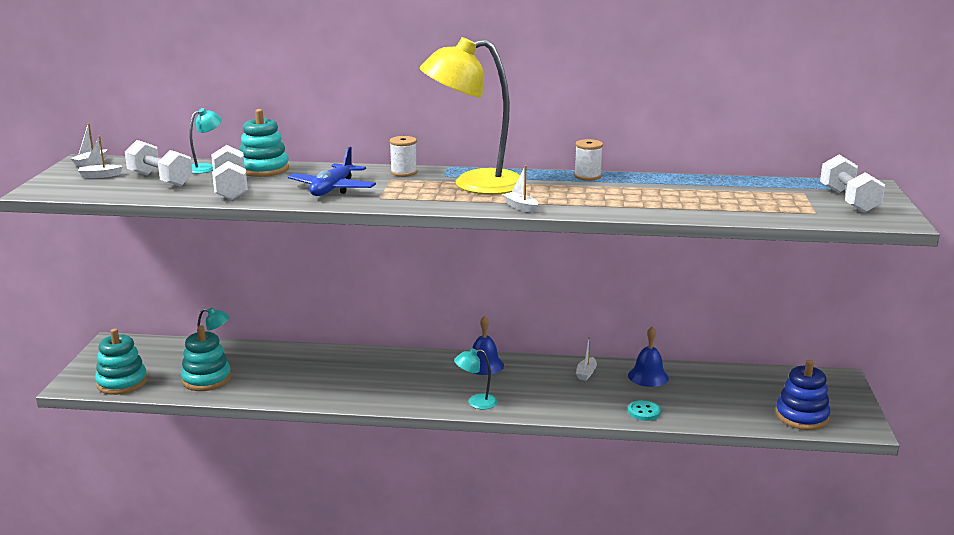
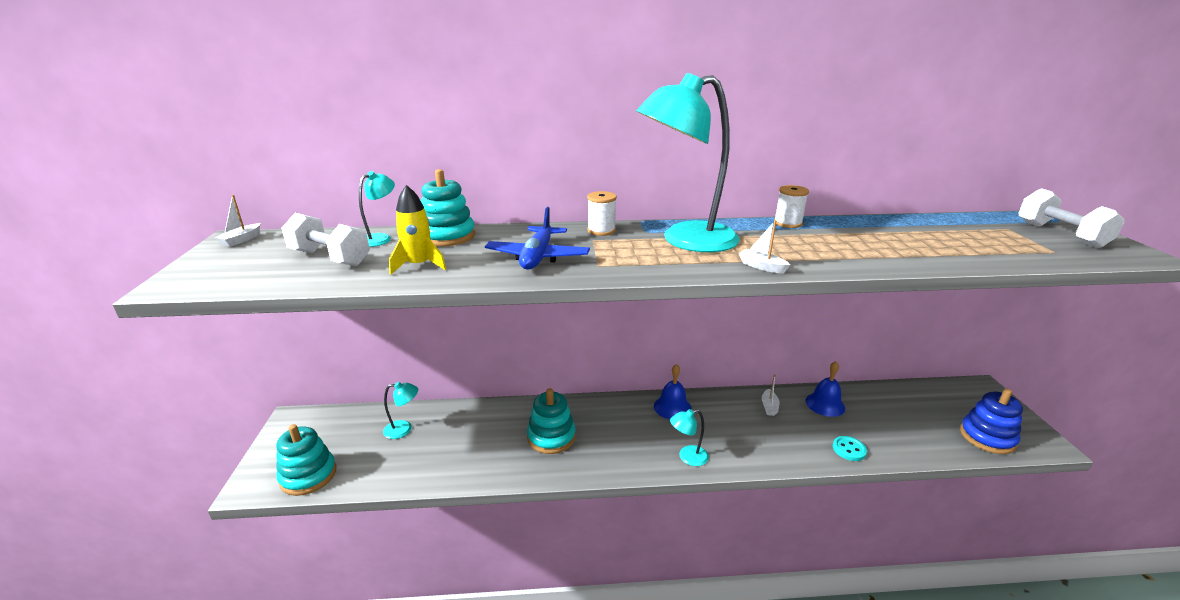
camera: 10 degrees left, 5 degrees up
white boat [78,136,123,178] -> none
turquoise stacking toy [181,326,231,391] -> turquoise stacking toy moved to [527,388,576,454]
white dumbbell [211,145,248,200] -> yellow rocket [389,185,446,275]
yellow lamp [420,37,520,195] -> turquoise lamp [637,73,740,252]

